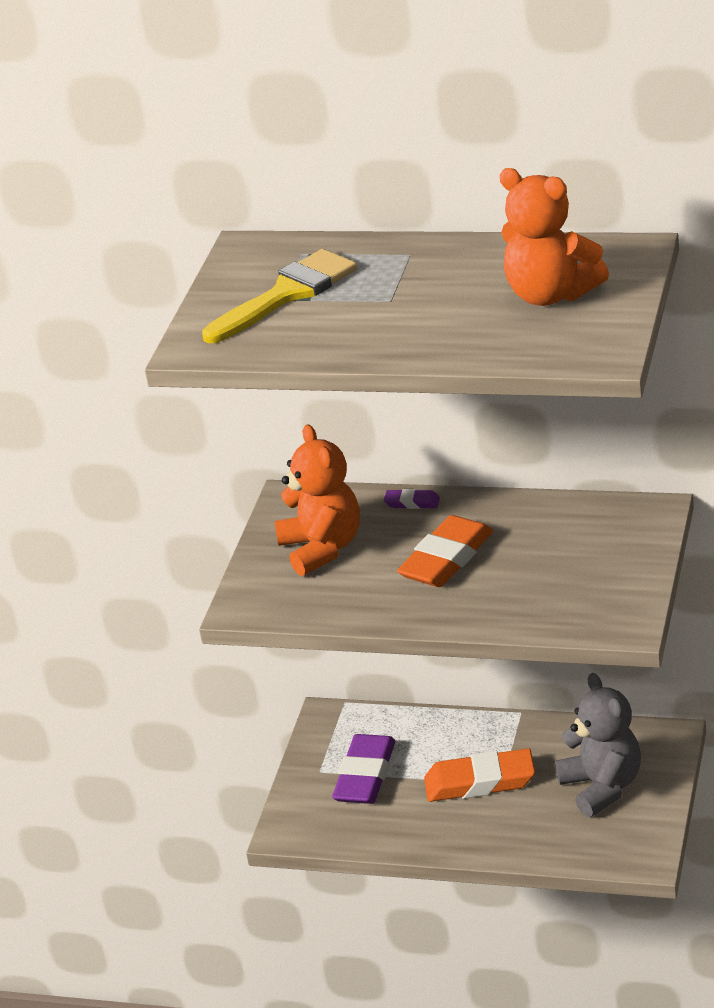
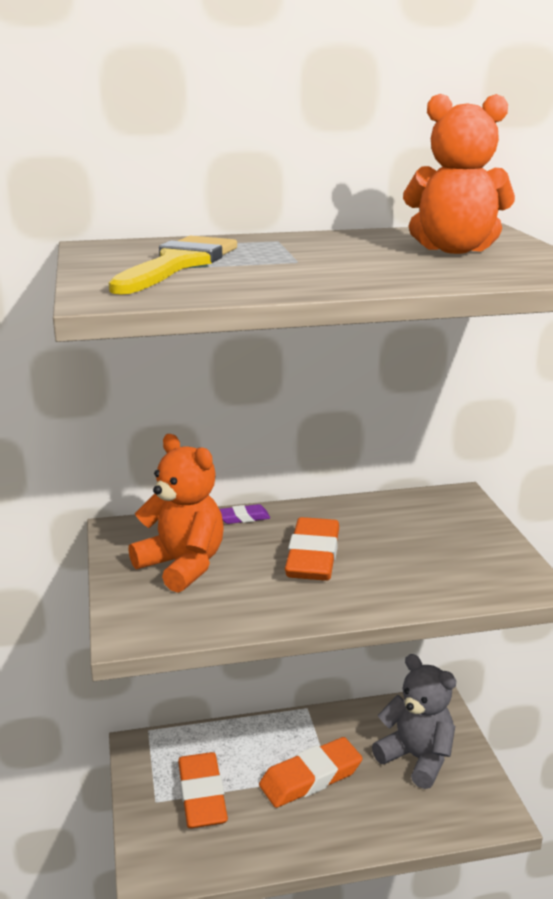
camera: 30 degrees left, 10 degrees down
purple eraser [332,734,395,804] -> orange eraser [178,752,228,828]

